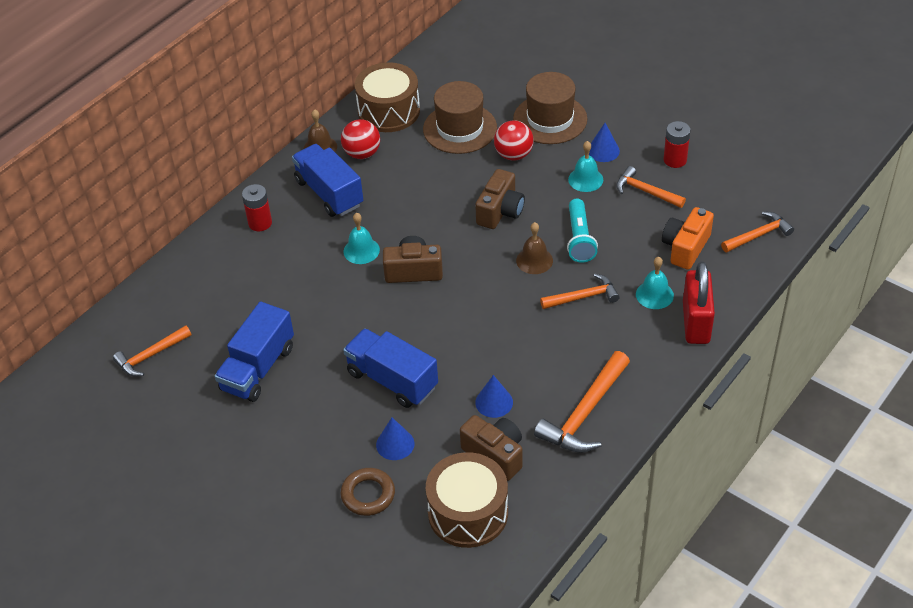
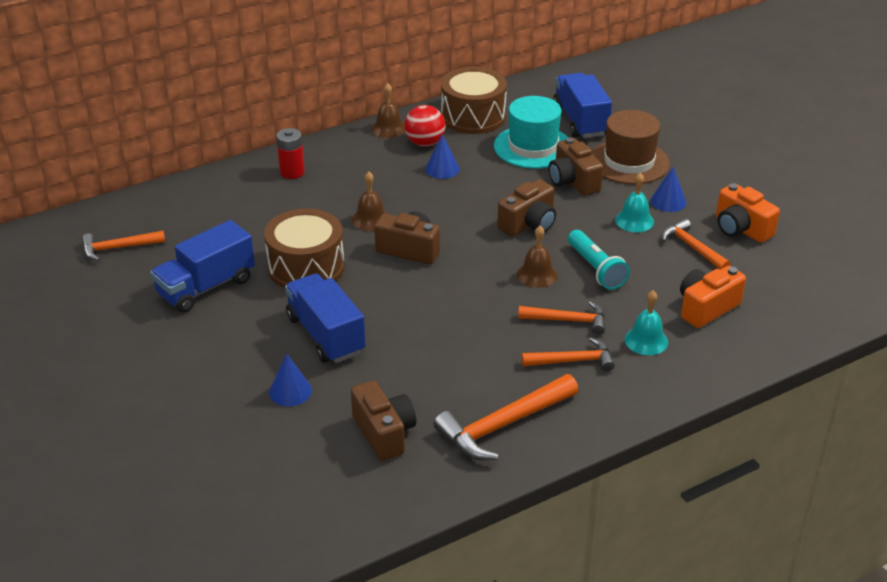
camera: 20 degrees right, 10 degrees down
blue truck [292,144,363,217] -> blue truck moved to [553,73,612,138]
brown ring [341,468,395,516] -> none
turquoise bell [343,213,380,264] -> brown bell [352,172,388,231]
brown hat [423,81,497,154] -> turquoise hat [494,96,568,169]
brown drum [426,452,508,548] -> brown drum moved to [264,208,345,289]
blue cone [475,375,513,418] -> blue cone moved to [425,134,460,179]
red ball [494,120,534,161] -> brown camera [549,137,603,196]
turquoise flashlight [567,199,598,263] -> turquoise flashlight turned 45 degrees counterclockwise [568,230,630,290]
red battery [664,121,690,168] -> orange camera [716,183,780,243]
red padlock [683,262,715,344] -> none
orange hammer [721,212,794,252] -> orange hammer moved to [521,337,615,372]

